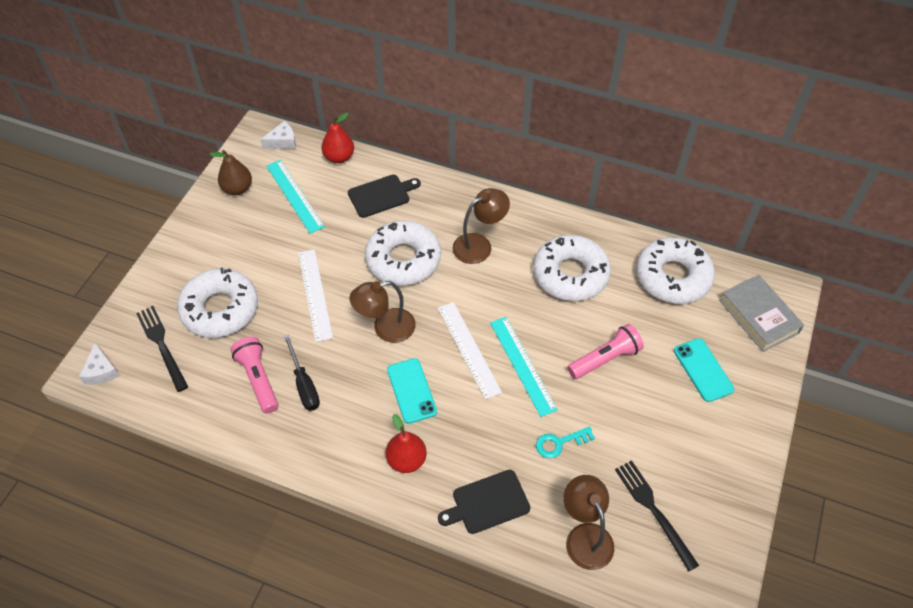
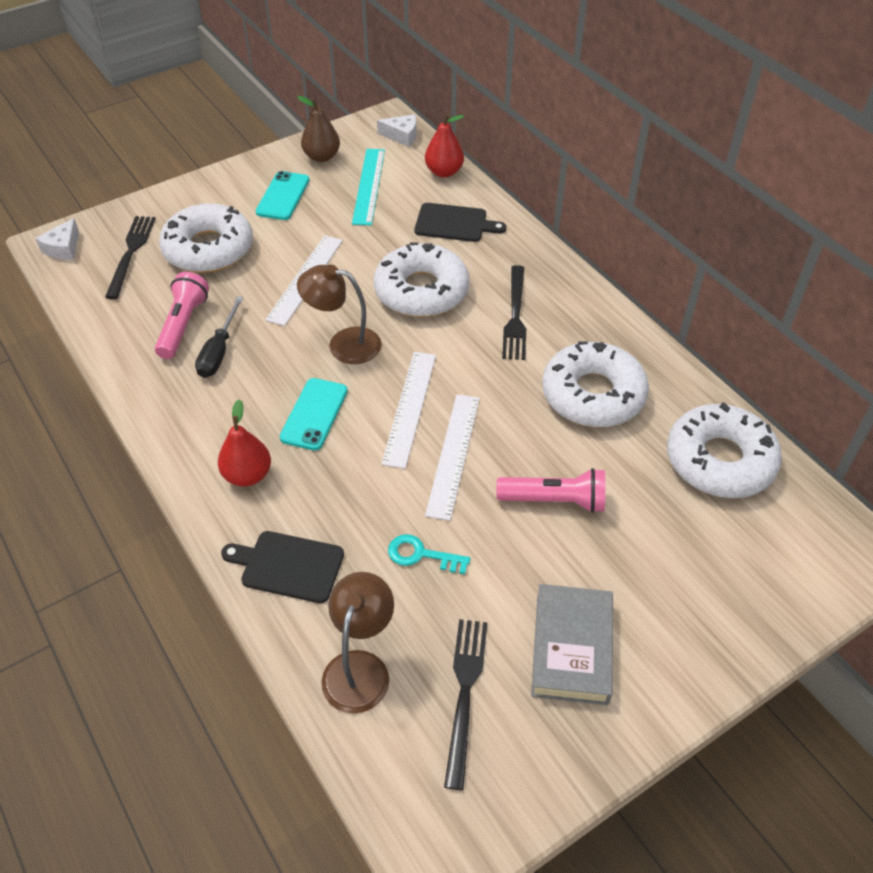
camera: 35 degrees right, 5 degrees down
brown lamp [452,188,510,264] -> black fork [502,265,526,360]
turquoise ruler [490,317,558,417] -> white ruler [425,394,480,521]
turquoise phone [674,338,734,402] -> turquoise phone moved to [256,171,309,220]
grey book [719,275,804,352] -> grey book moved to [531,584,613,705]

